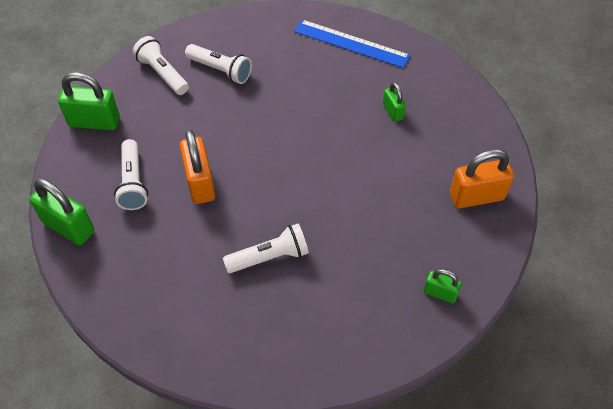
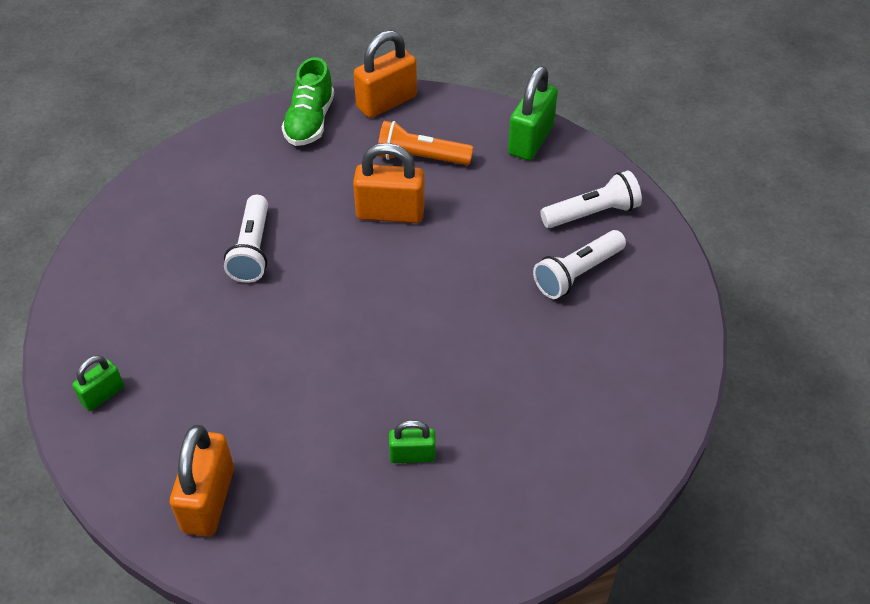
camera: 110 degrees right, 5 degrees down
green padlock [29,178,94,245] -> orange padlock [354,30,417,118]
white flashlight [114,139,148,210] -> orange flashlight [378,121,473,165]
blue ruler [294,20,410,68] -> none
none -> green shoe [281,57,334,146]

